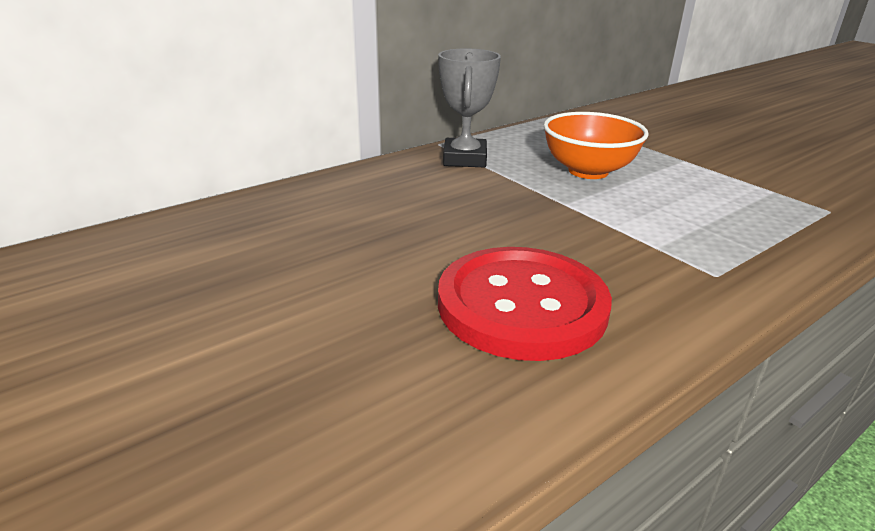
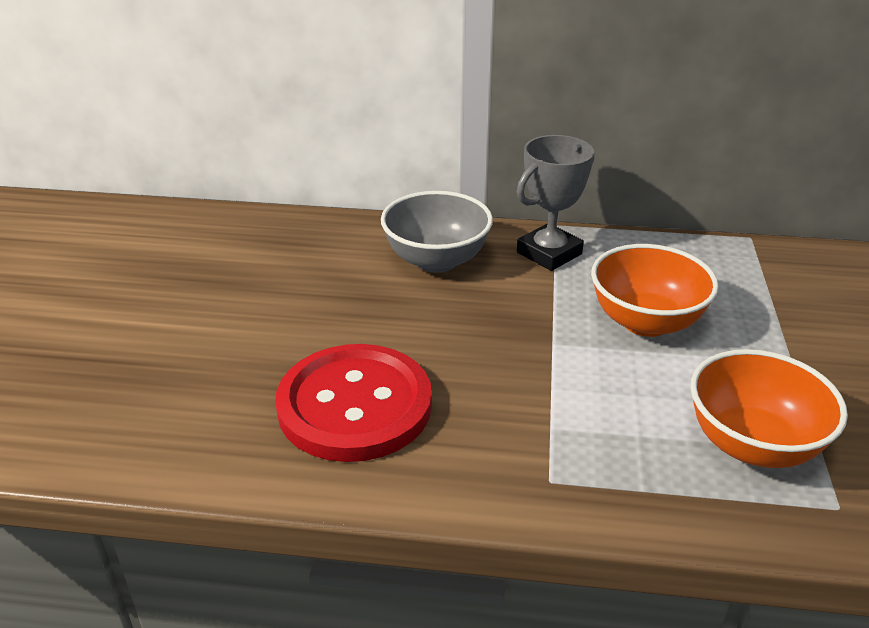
camera: 45 degrees right, 5 degrees up
none -> grey bowl [381,191,493,273]
none -> orange bowl [690,349,848,468]

